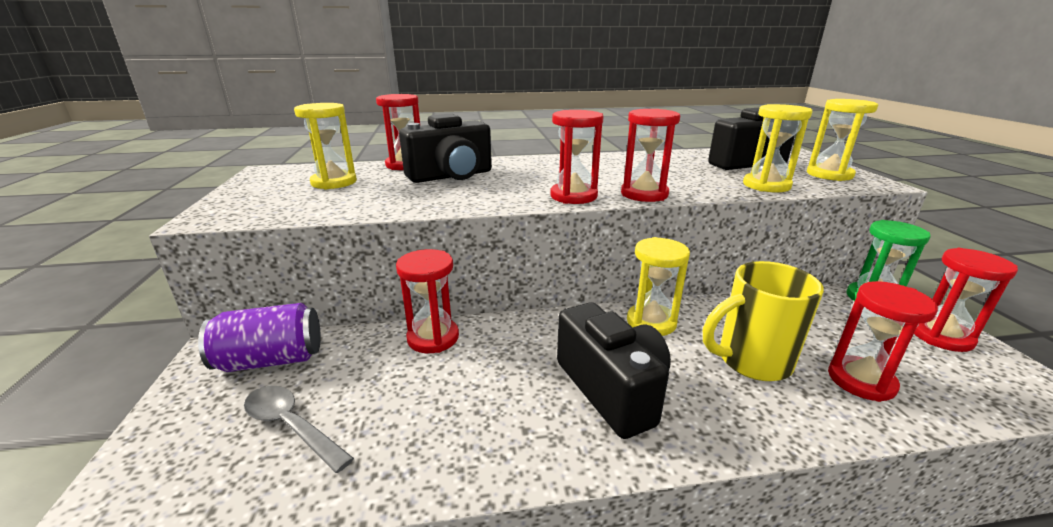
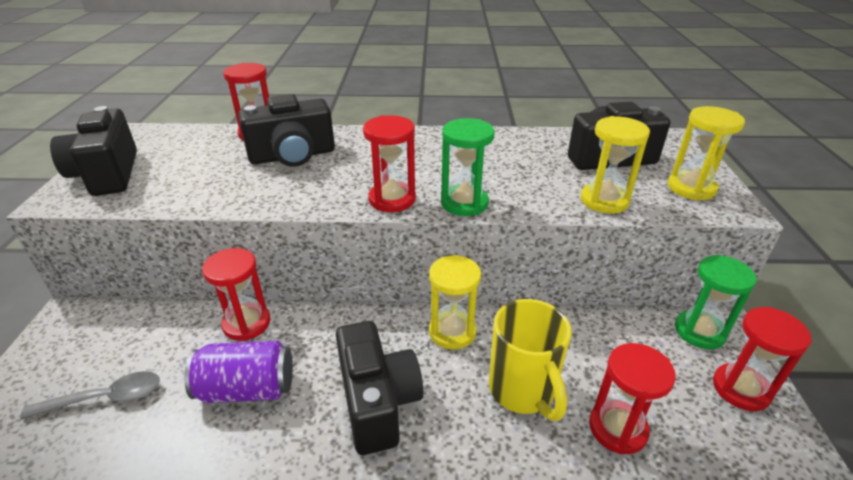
camera: 10 degrees right, 10 degrees up
purple can [198,303,321,372] -> purple can moved to [184,341,293,403]
grey spoon [244,386,354,473] -> grey spoon turned 120 degrees clockwise [20,371,160,420]
yellow hourglass [294,103,357,189] -> none
red hourglass [621,109,680,202] -> green hourglass [441,118,495,216]
yellow mug [703,261,824,381] -> yellow mug turned 105 degrees counterclockwise [489,299,571,421]
none -> black camera [50,106,137,196]

